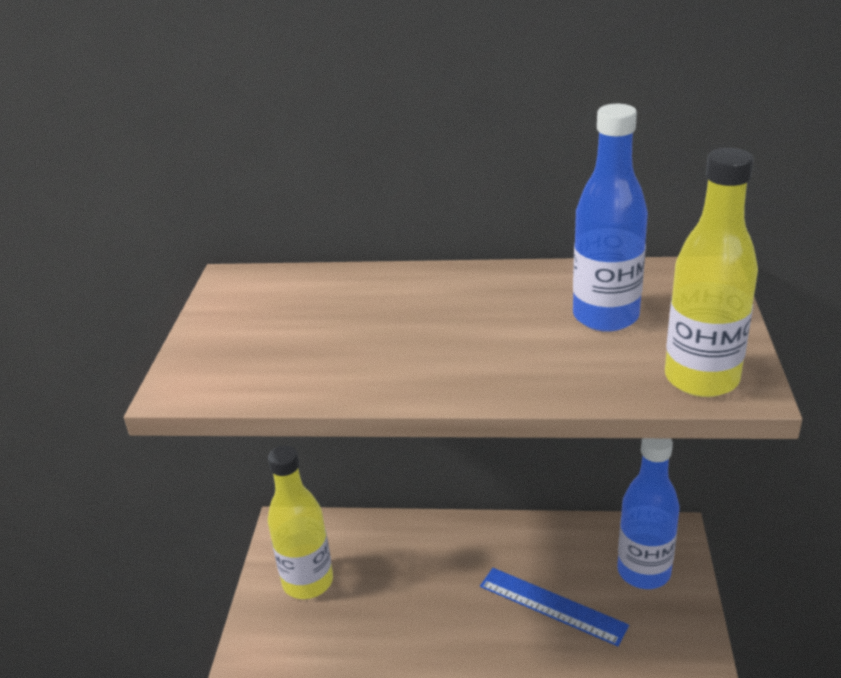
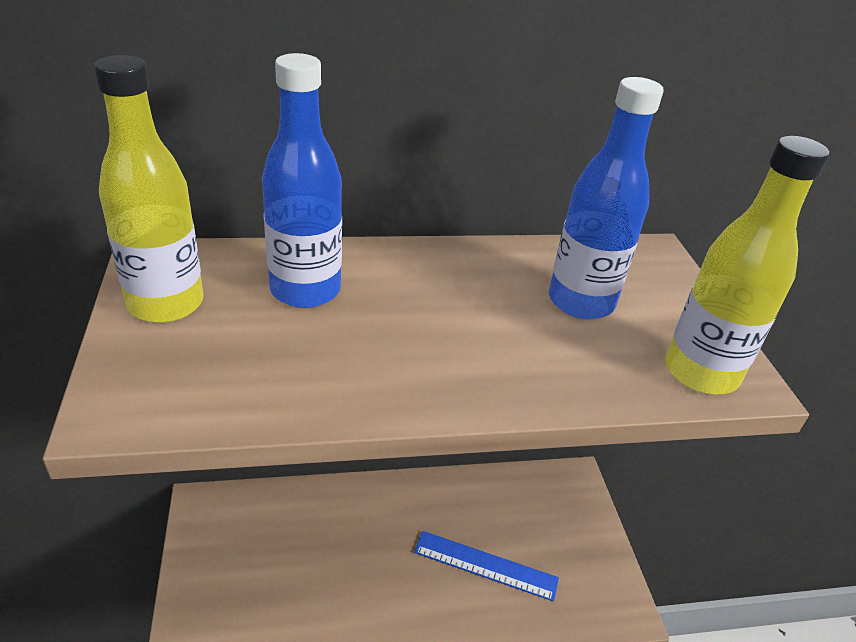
camera: 20 degrees left, 5 degrees up
yellow bottle [268,446,333,599] -> yellow bottle moved to [94,55,204,323]
blue bottle [617,438,680,589] -> blue bottle moved to [262,53,342,308]

